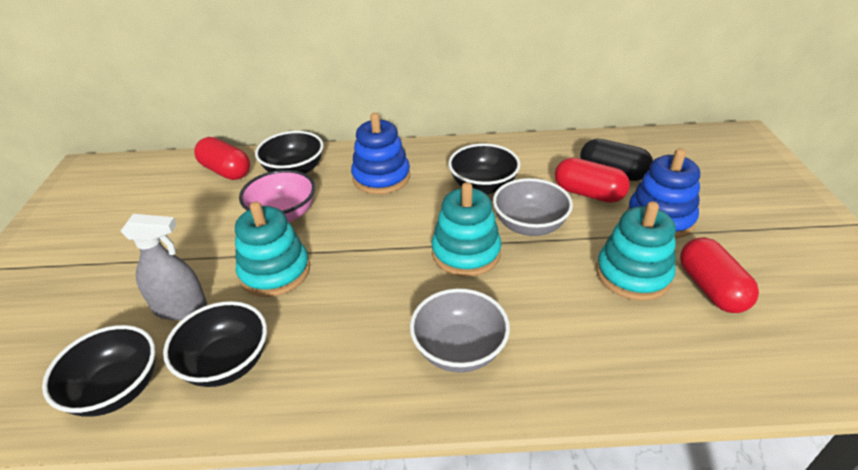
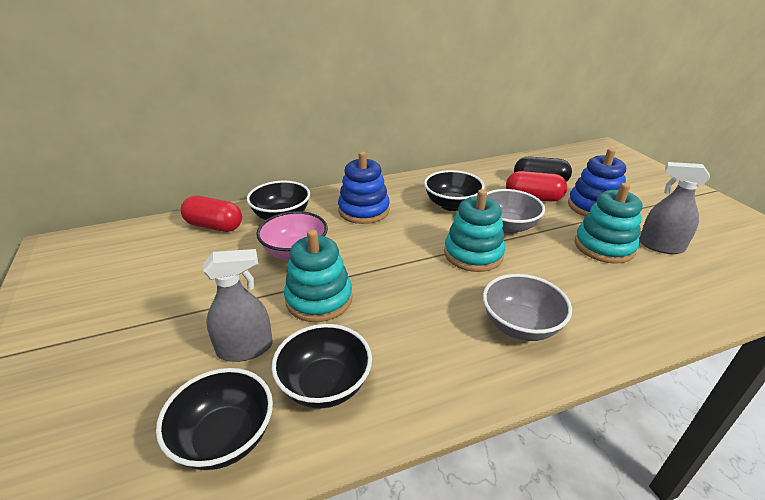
camera: 20 degrees left, 5 degrees down
red capsule [680,237,759,313] -> grey spray bottle [639,162,710,254]

